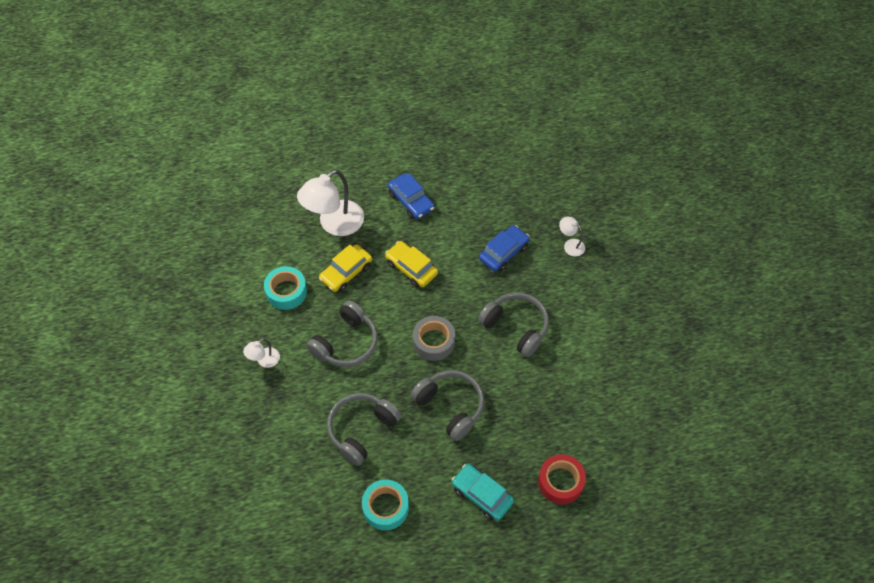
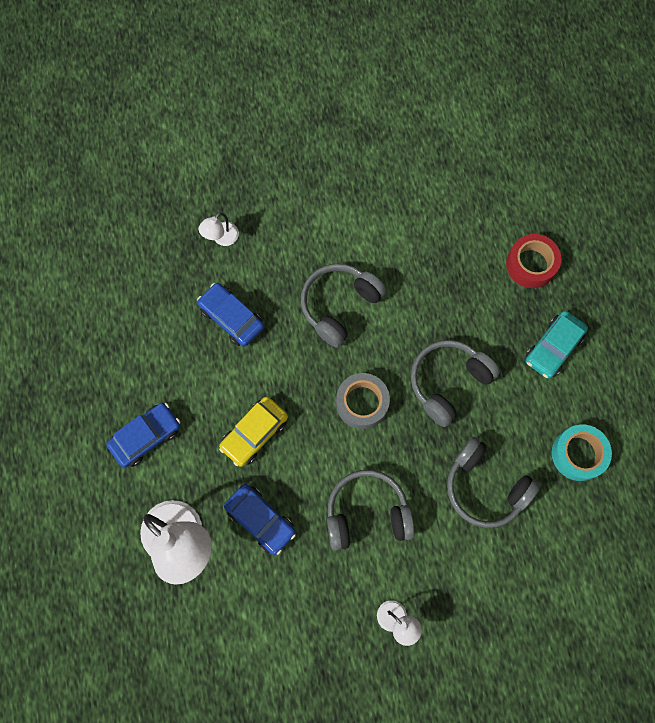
camera: 90 degrees left, 15 degrees up
turquoise tape [264,266,307,310] -> none
grey headphones [306,300,378,367] -> grey headphones turned 45 degrees counterclockwise [327,470,415,551]
yellow car [319,244,372,292] -> blue car [224,484,296,555]

